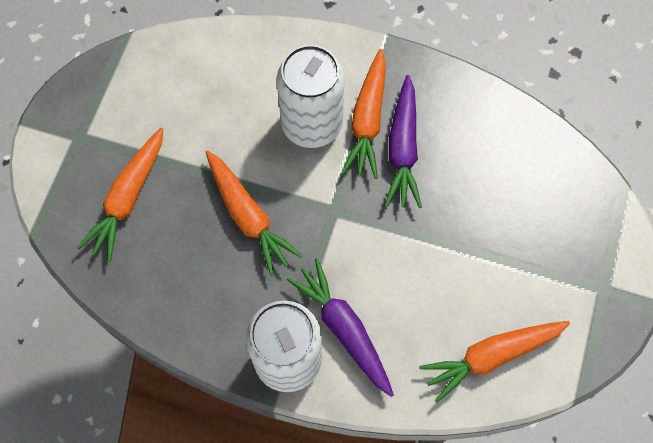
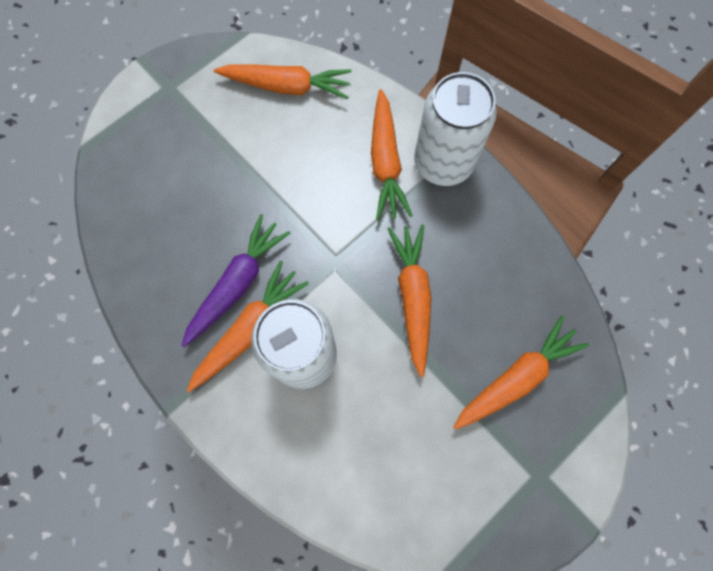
camera: 150 degrees left, 5 degrees up
purple carrot [287,258,394,397] -> orange carrot [371,89,413,220]

